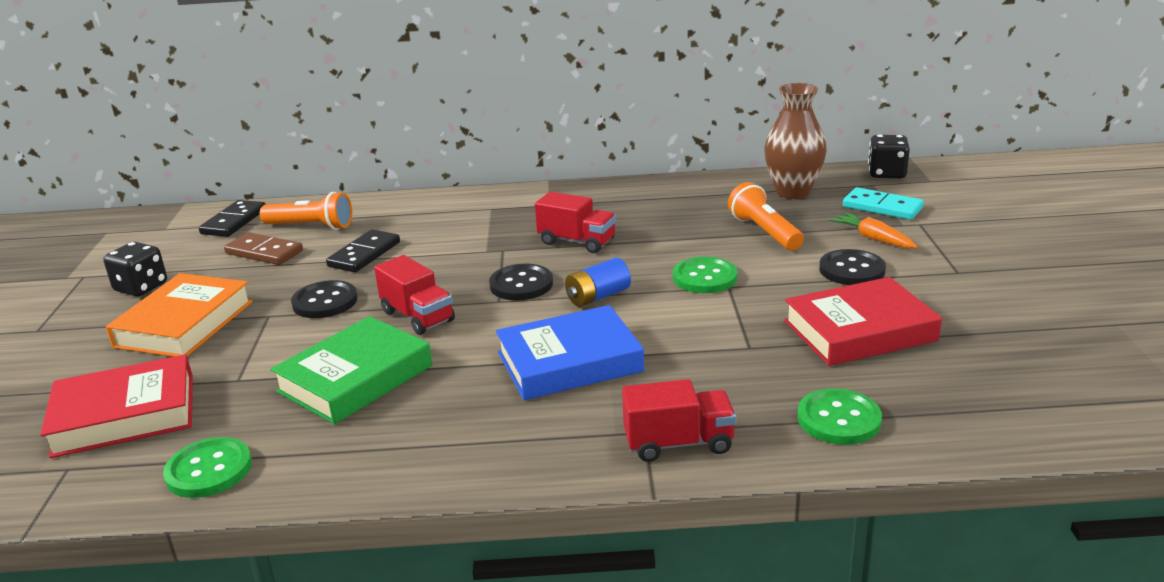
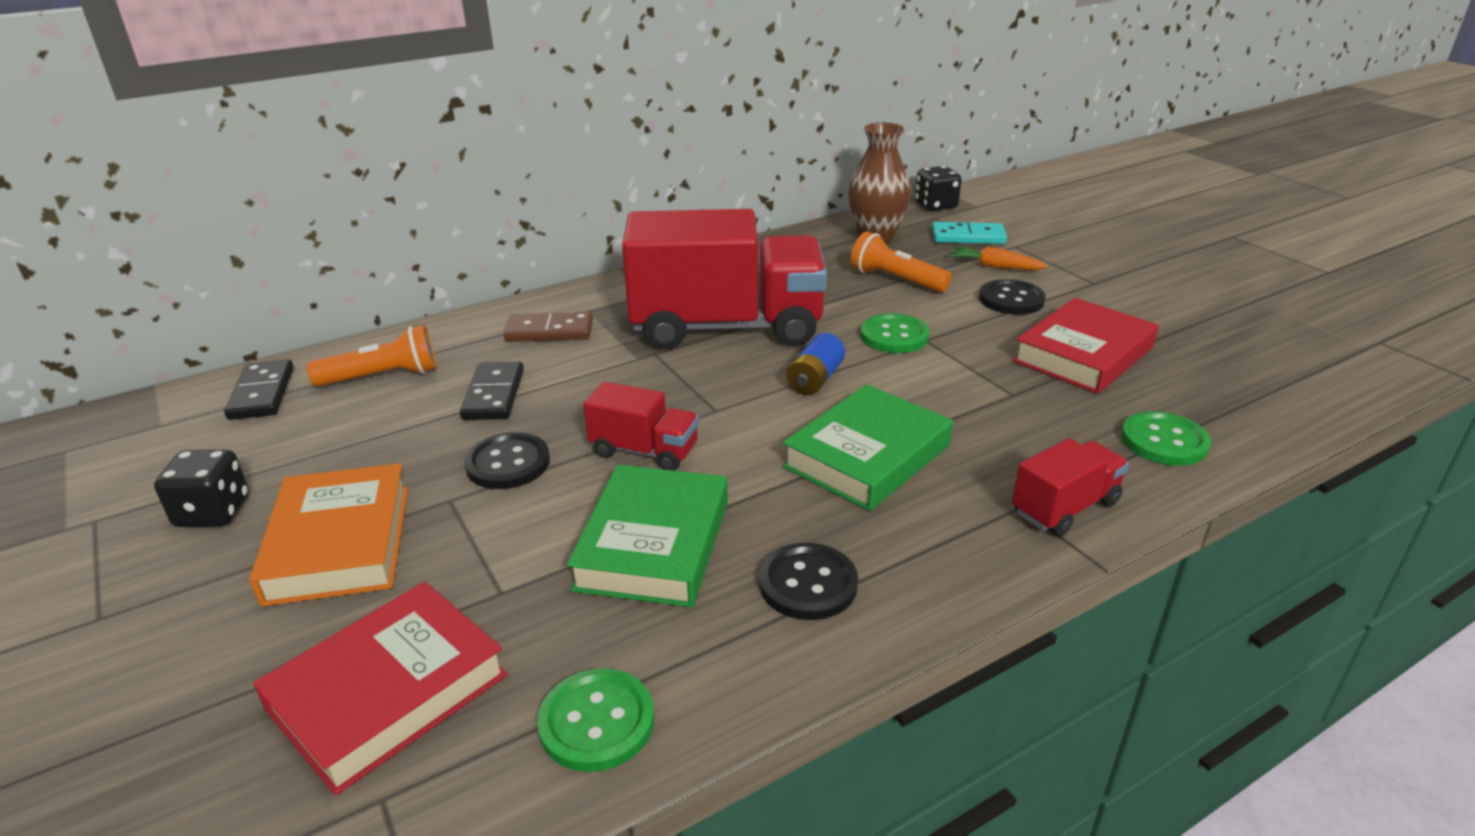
camera: 30 degrees left, 5 degrees up
brown domino [224,232,303,265] -> brown domino moved to [504,312,593,342]
black button [489,264,553,300] -> black button moved to [759,543,858,620]
blue book [496,305,644,400] -> green book [782,384,953,511]
red truck [535,192,616,253] -> red truck [622,209,827,350], size x2.22

